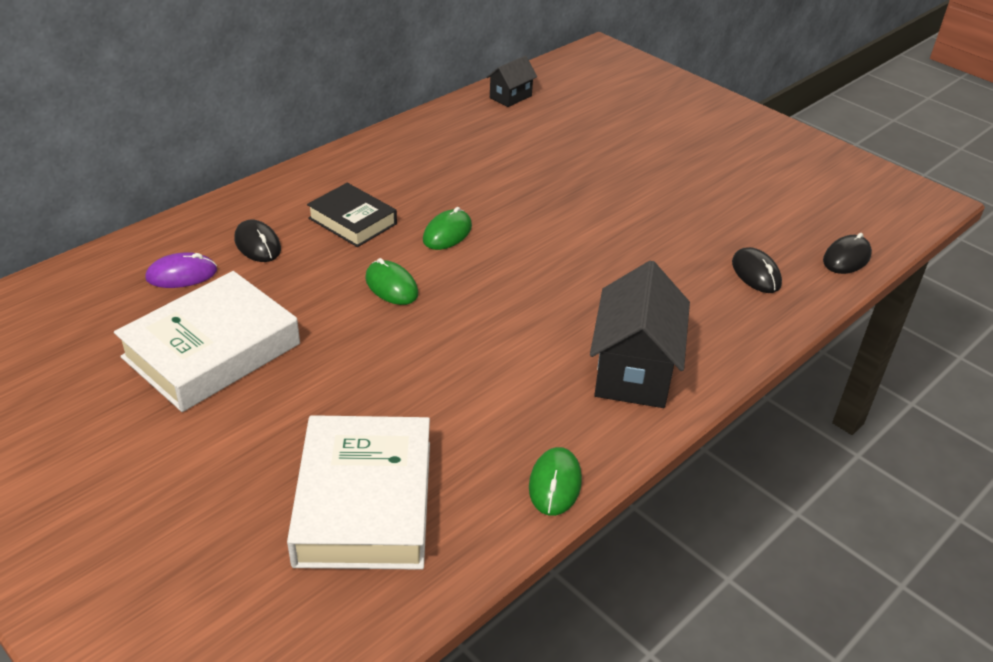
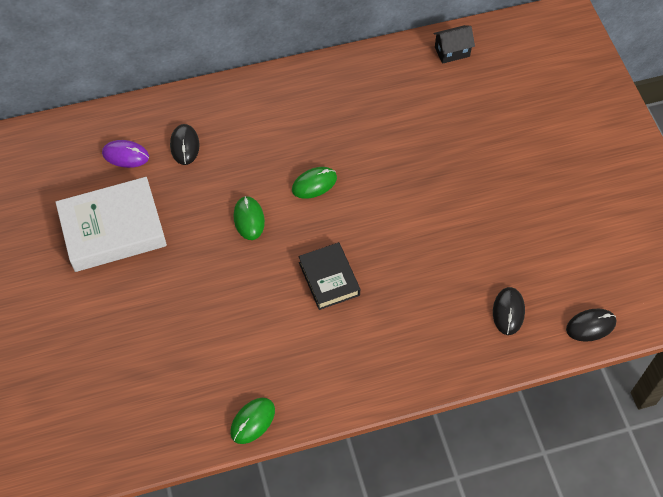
camera: 30 degrees right, 20 degrees up
white book [287,415,430,570] -> none
black book [307,183,397,247] -> black book moved to [298,242,360,310]
black house [590,260,690,408] -> none

